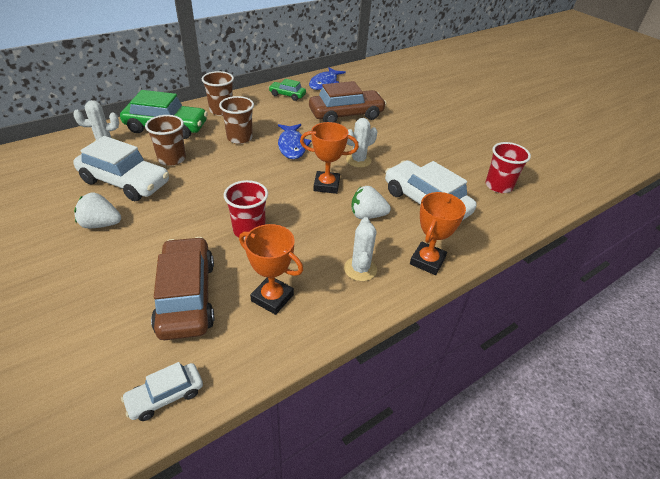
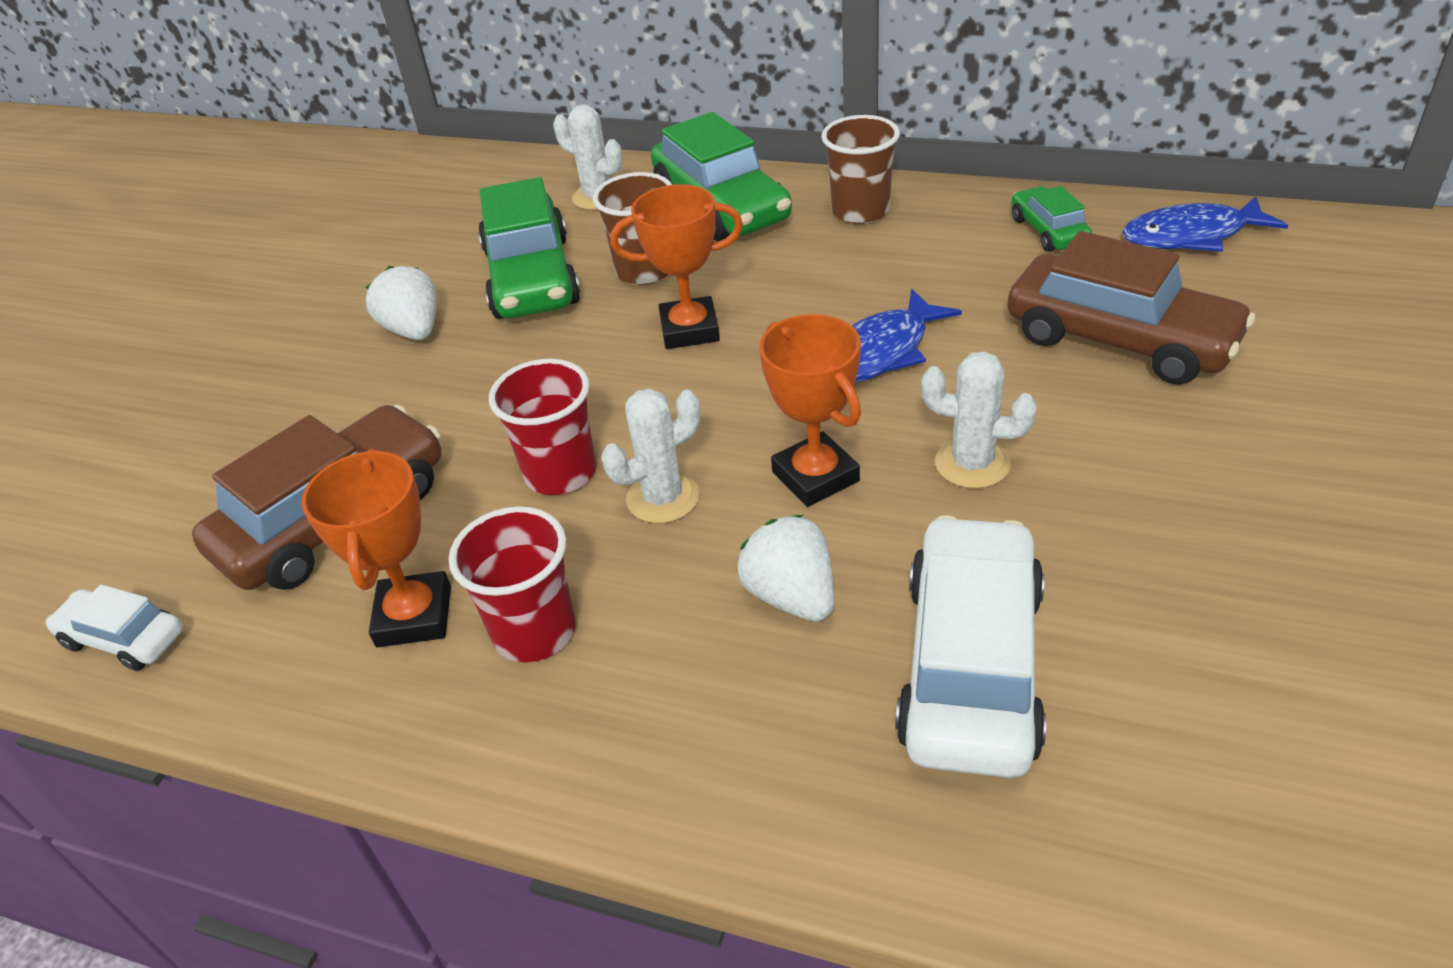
camera: 60 degrees right, 0 degrees up
white car [73,136,169,201] -> green car [478,177,580,319]
brown cup [219,96,254,144] -> none
white cactus [344,217,377,281] -> white cactus moved to [601,388,700,523]
orange trophy [410,192,466,275] -> orange trophy moved to [610,184,743,349]
red cup [486,142,531,193] -> red cup moved to [449,506,576,662]

